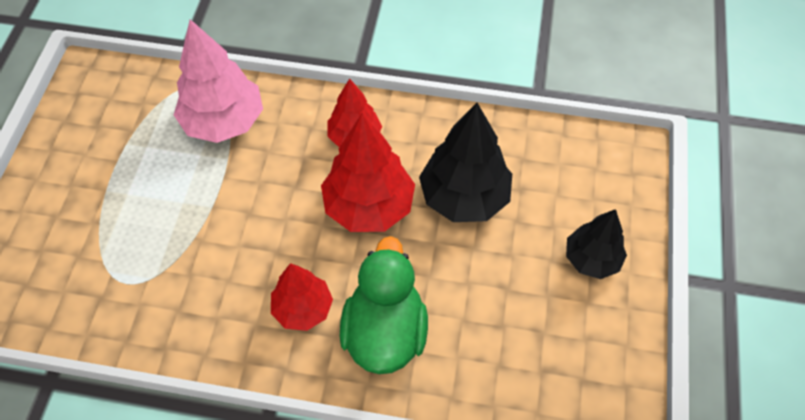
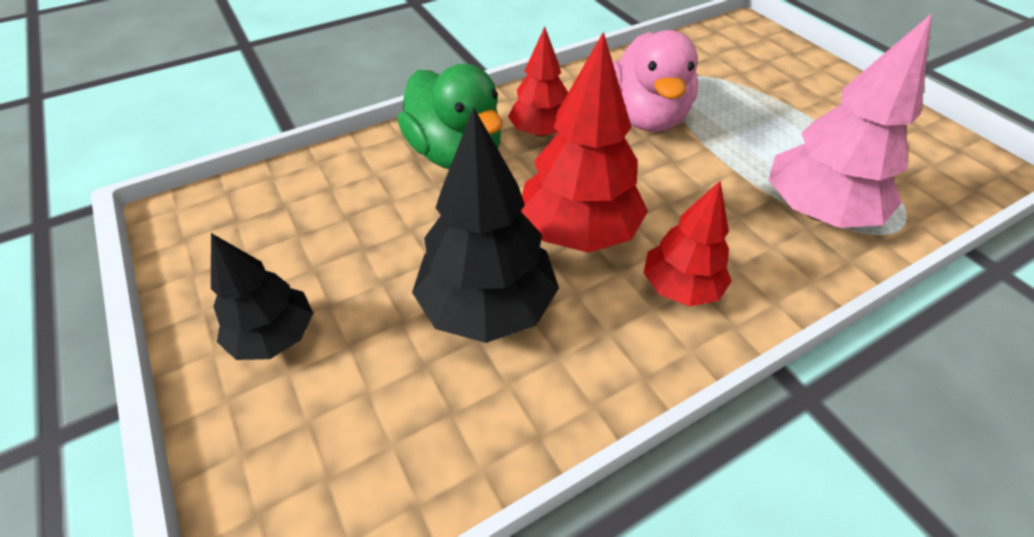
camera: 140 degrees right, 10 degrees down
none -> pink duck [613,30,698,132]

